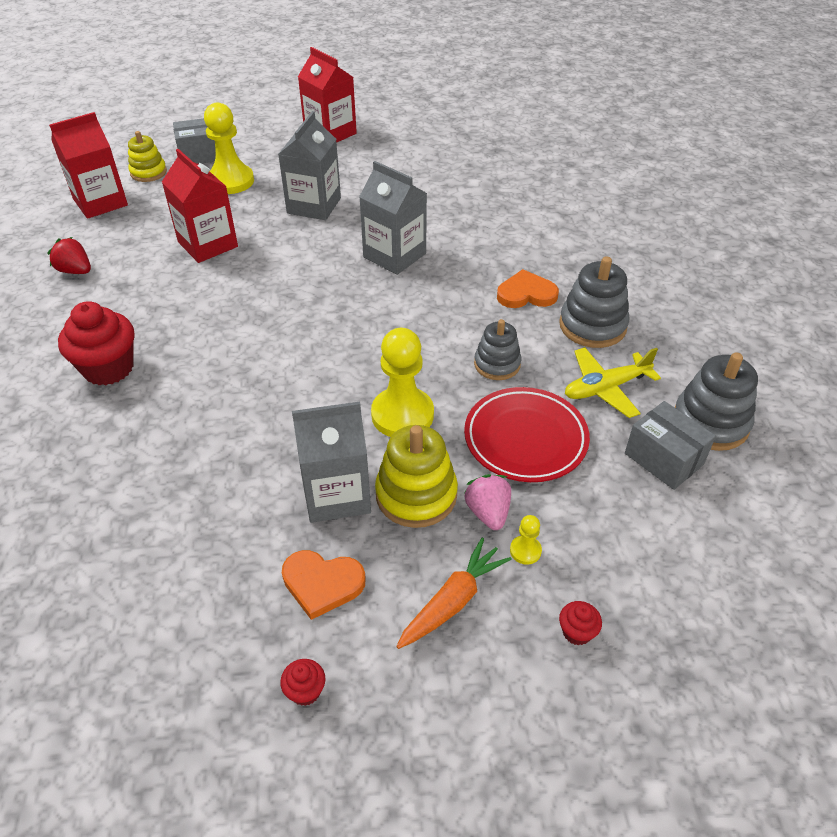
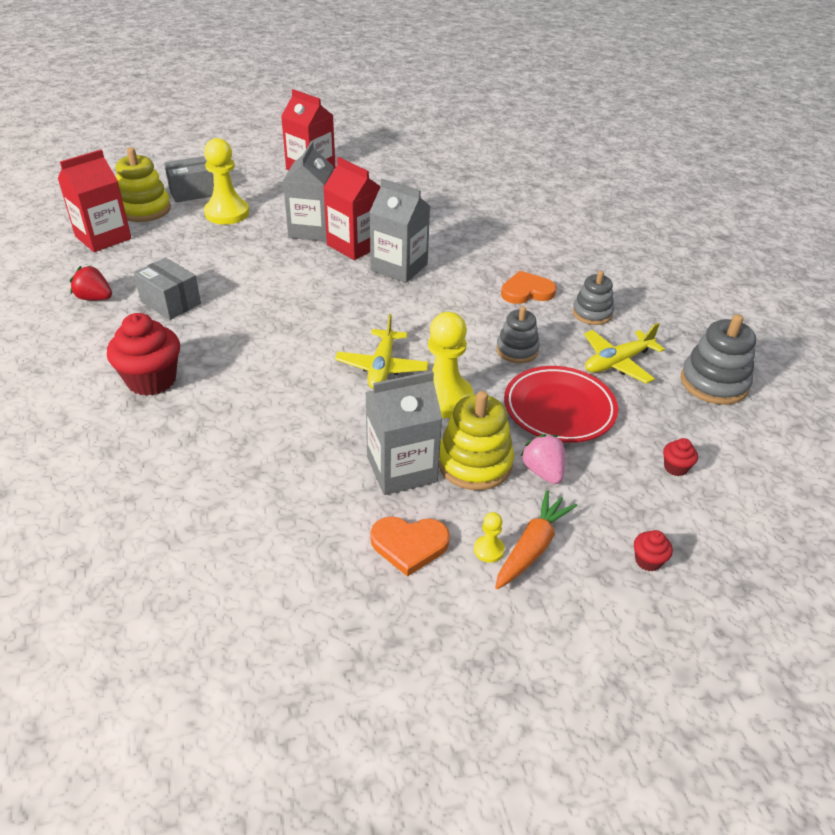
camera: 10 degrees left, 5 degrees down
yellow stacking toy [128,131,167,182] -> yellow stacking toy [115,147,171,222], size x1.51
red carton [162,149,238,263] -> red carton moved to [323,157,381,260]
red cupcake [280,659,325,706] -> red cupcake moved to [663,438,698,476]
yellow pawn [510,515,542,565] -> yellow pawn moved to [474,512,505,563]
grey stacking toy [559,256,629,348] -> grey stacking toy [572,271,614,325], size x0.66
grey box [625,401,716,490] -> grey box moved to [134,257,201,320]
none -> yellow plane [335,314,429,389]

